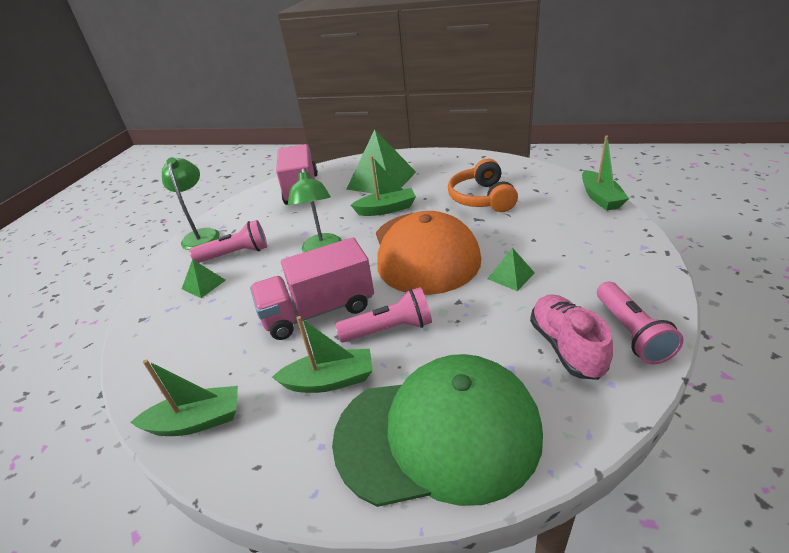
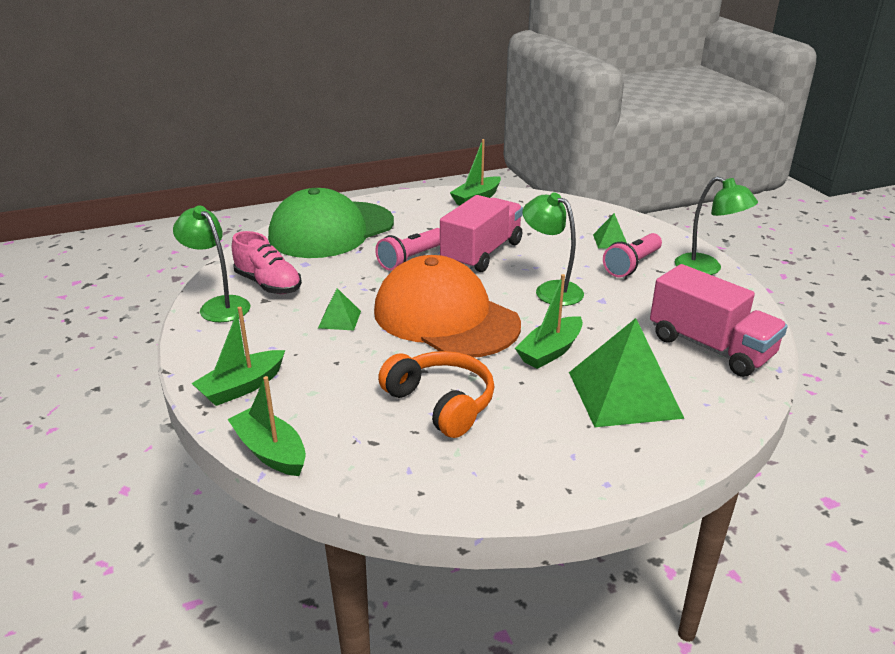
camera: 140 degrees right, 5 degrees down
green boat [272,316,373,393] -> green boat moved to [192,307,285,406]
pink flashlight [597,282,684,365] -> green lamp [173,206,250,322]

